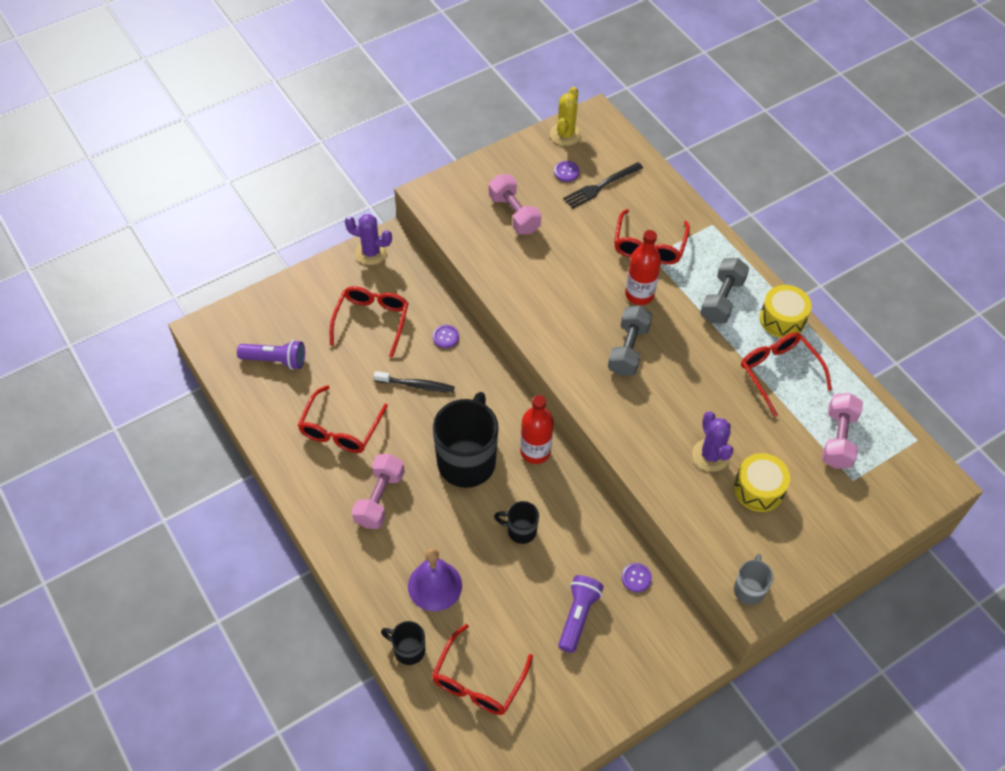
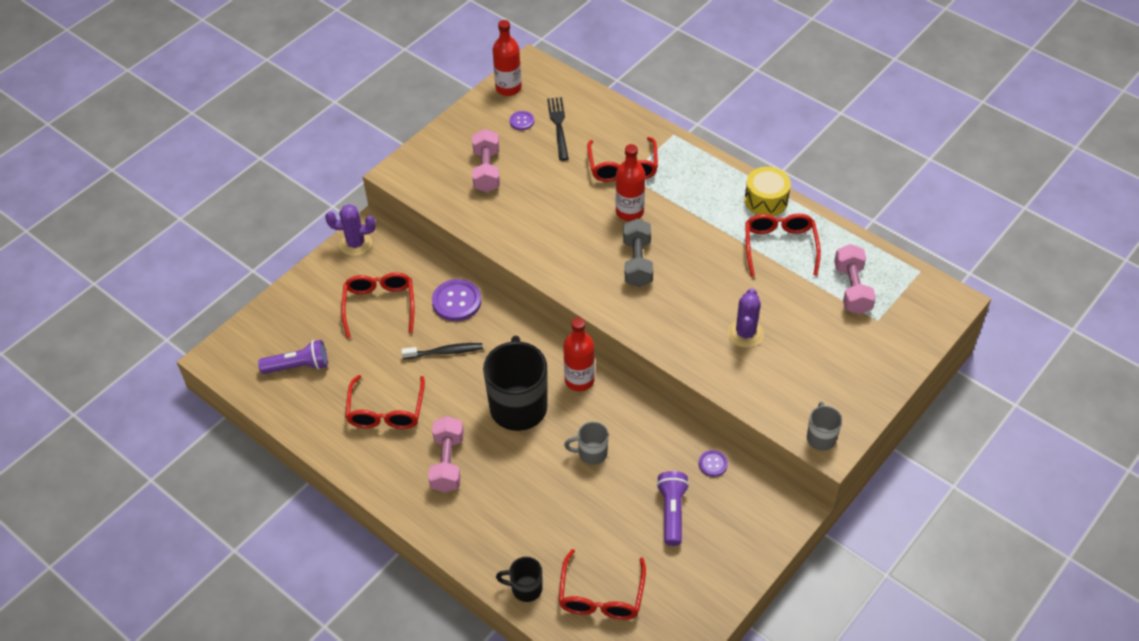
camera: 15 degrees left, 5 degrees down
purple bell [408,548,462,612] -> none
purple button [433,325,459,348] -> purple button [432,279,481,321], size x1.86
pink dumbbell [489,174,542,234] -> pink dumbbell turned 45 degrees clockwise [472,129,500,192]
black mug [494,501,539,544] -> grey mug [564,422,609,465]
yellow cactus [550,87,582,146] -> red bottle [493,20,522,96]
black fork [563,162,643,209] -> black fork turned 135 degrees clockwise [547,97,569,161]
purple cactus [692,411,733,472] -> purple cactus turned 45 degrees clockwise [728,288,764,348]
grey dumbbell [700,258,749,323] -> none
yellow drum [734,453,790,512] -> none
red glasses [741,332,832,417] -> red glasses turned 45 degrees clockwise [745,214,821,277]

